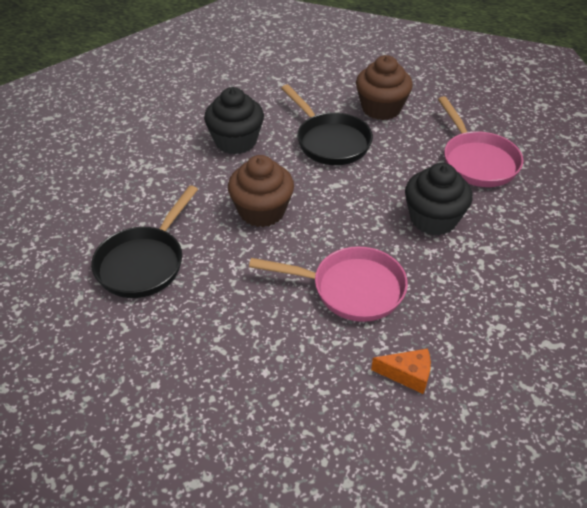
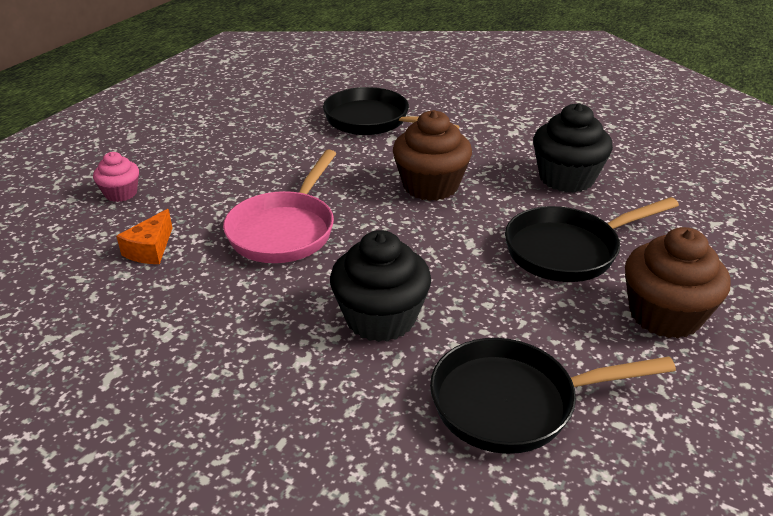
camera: 100 degrees right, 10 degrees down
pink pan [438,96,523,187] -> black pan [430,338,676,454]
none -> pink cupcake [93,152,139,202]

